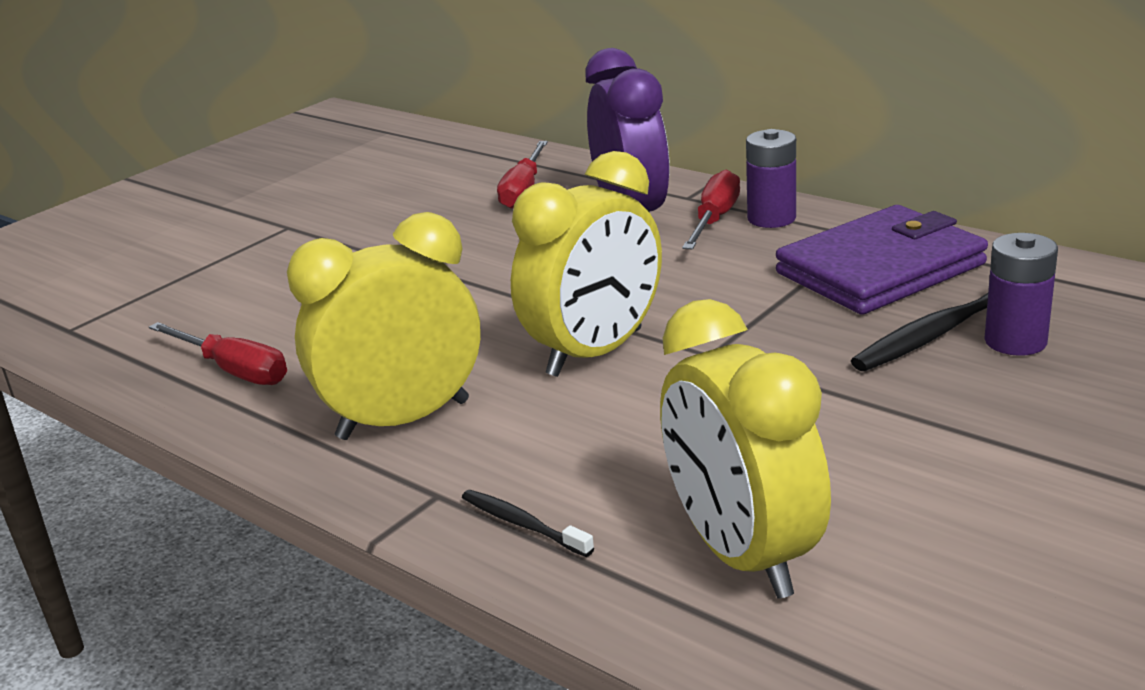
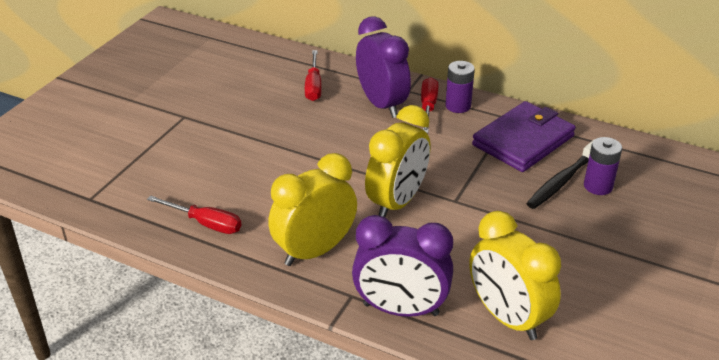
camera: 15 degrees left, 10 degrees up
black toothbrush [462,490,594,557] -> purple clock [352,215,453,317]

